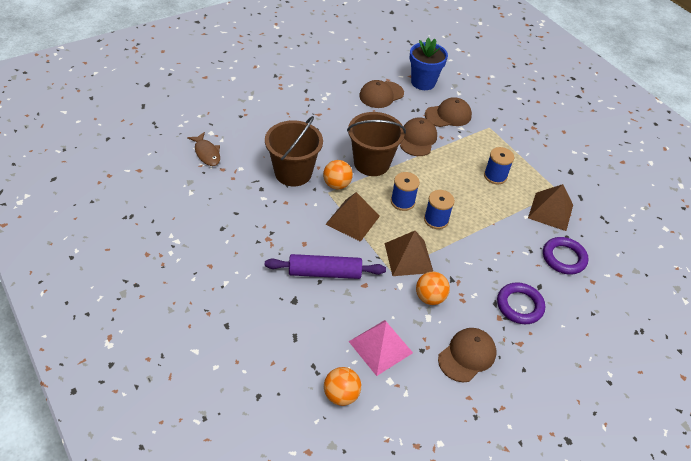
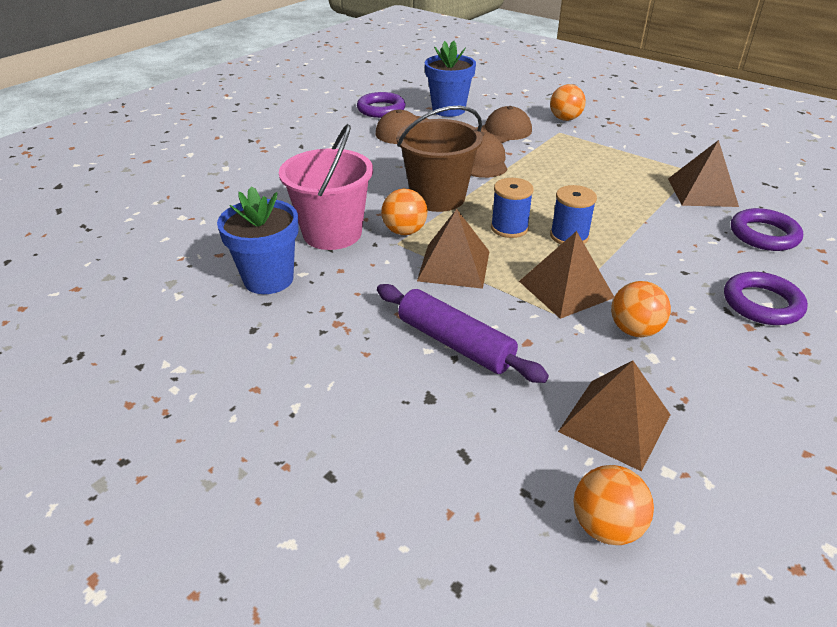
camera: 15 degrees left, 10 degrees down
brown fish [187,132,220,166] -> none
brown bucket [265,116,323,186] -> pink bucket [279,124,373,250]
purple rolling pin [265,254,386,279] -> purple rolling pin turned 60 degrees clockwise [377,284,549,383]
pink pyramid [348,320,413,376] -> brown pyramid [558,360,670,472]
brown cap [438,328,496,382] -> none
blue spool [484,147,514,184] -> none
none -> blue flower pot [217,186,299,294]
none -> purple ring [357,92,405,118]
none -> orange ball [550,84,586,121]

